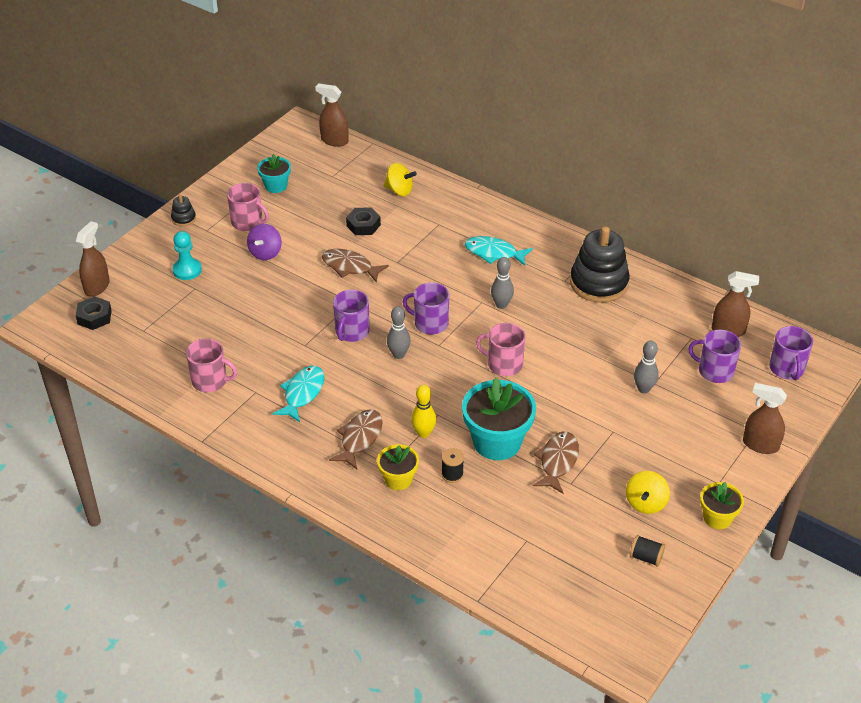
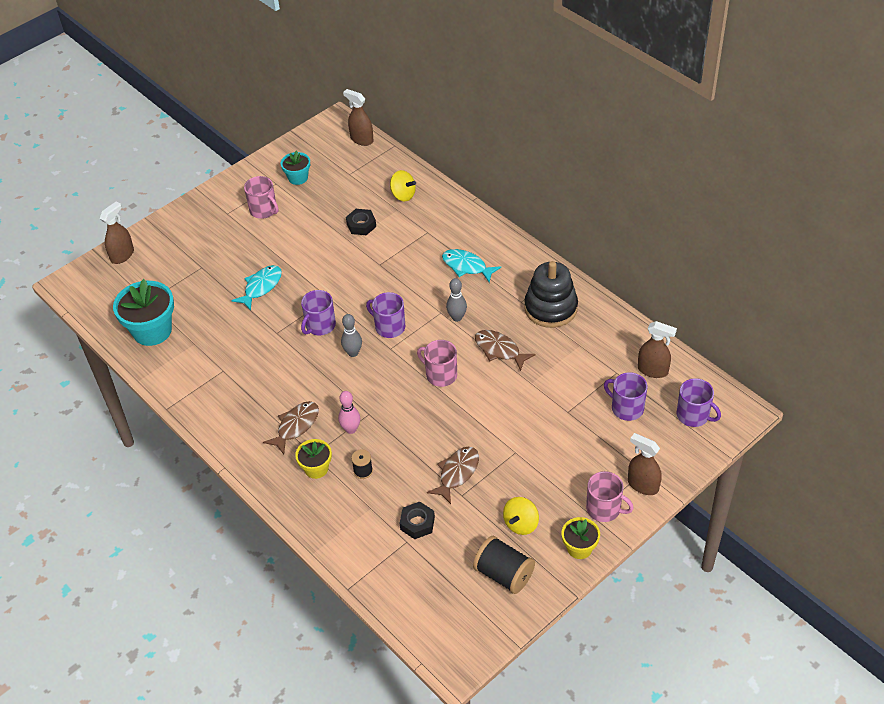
camera: 15 degrees right, 5 degrees up
black nut [76,296,112,330] -> black nut moved to [400,502,435,539]
black stacking toy [171,195,196,226] -> none
turquoise pawn [172,231,202,280] -> none
pink mug [186,338,237,392] -> pink mug moved to [586,471,634,522]
purple spinning top [247,224,282,260] -> none
turquoise fish [272,366,325,422] -> turquoise fish moved to [231,265,282,311]
brown fish [322,249,389,283] -> brown fish moved to [475,330,536,371]
yellow bowling pin [411,385,436,438] -> pink bowling pin [338,391,360,434]
turquoise flower pot [462,378,536,460] -> turquoise flower pot moved to [113,279,174,346]
black spool [630,535,665,567] -> black spool [473,536,535,594], size x1.88
grey bowling pin [634,341,659,394] -> none
purple mug [769,326,813,380] -> purple mug turned 60 degrees counterclockwise [677,378,721,427]

